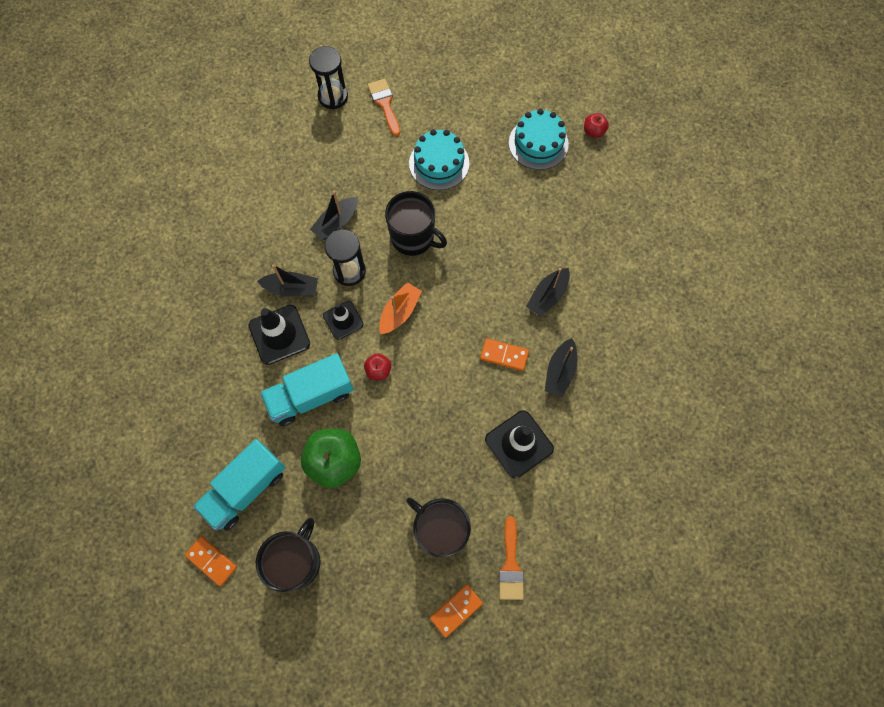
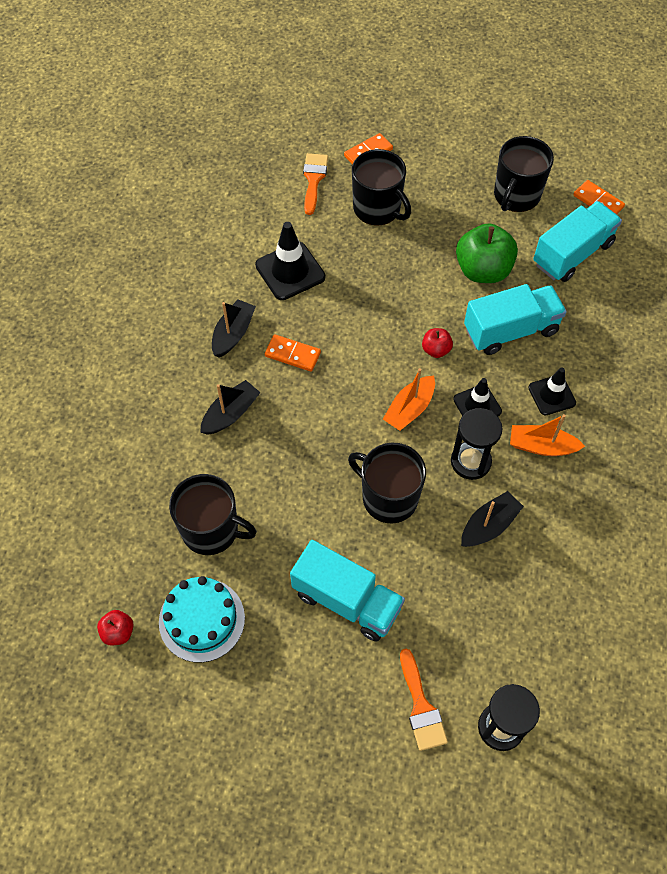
camera: 175 degrees left, 10 degrees down
black traffic cone [249,305,310,365] -> black traffic cone [528,368,576,415], size x0.64
black boat [257,264,318,296] -> orange boat [510,414,585,456]
turquoise cake [409,129,469,190] -> turquoise truck [290,540,405,642]
none -> black mug [169,474,257,555]

